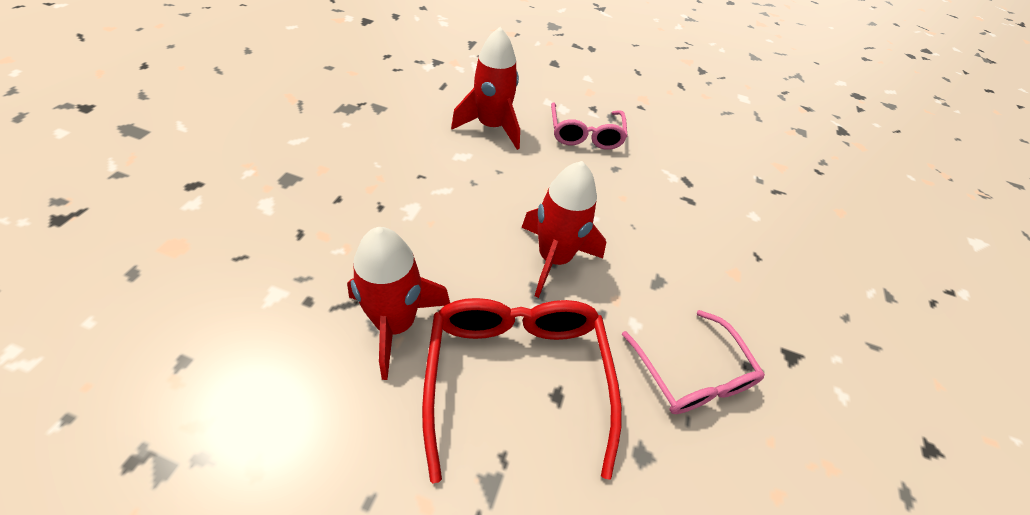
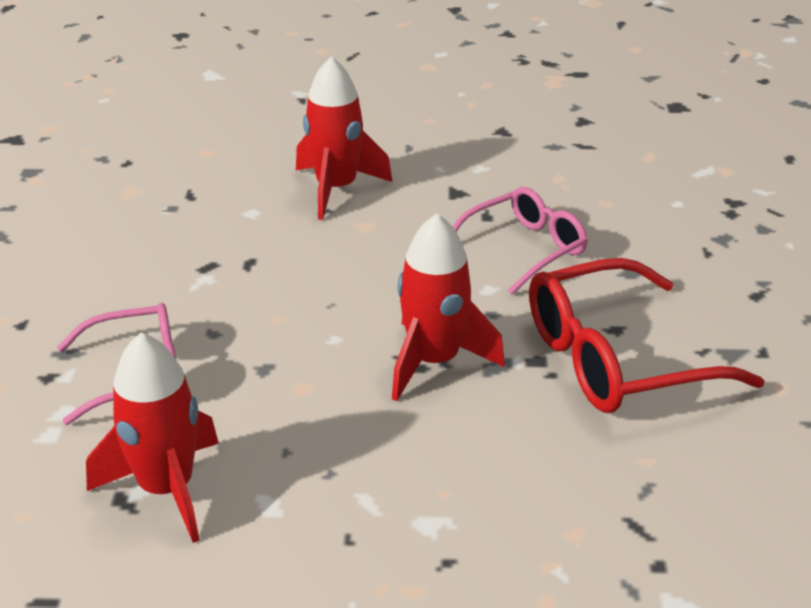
camera: 100 degrees left, 15 degrees down
red rocket [347,227,450,380] -> red rocket moved to [296,56,393,220]

